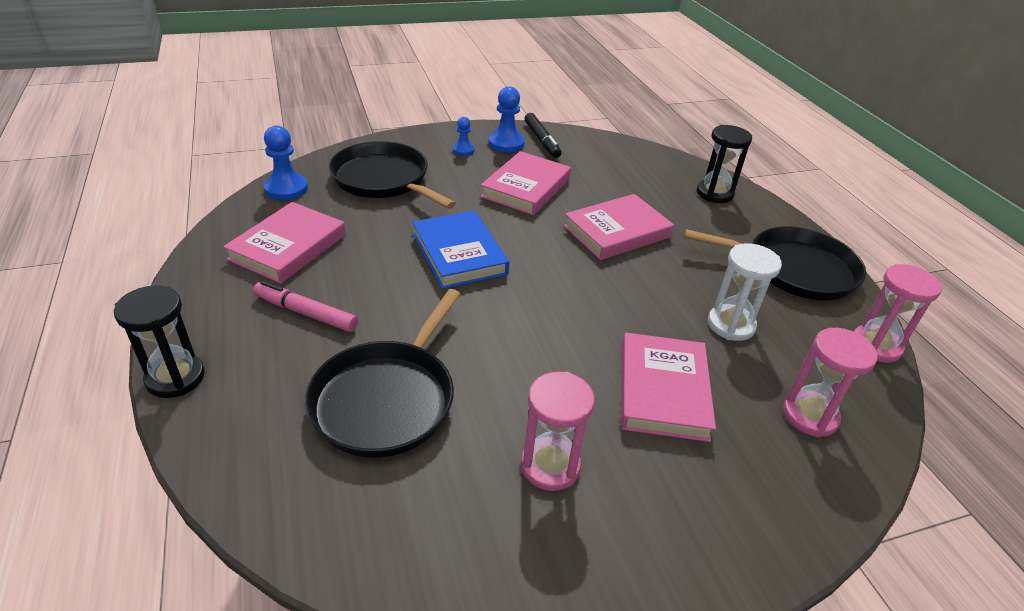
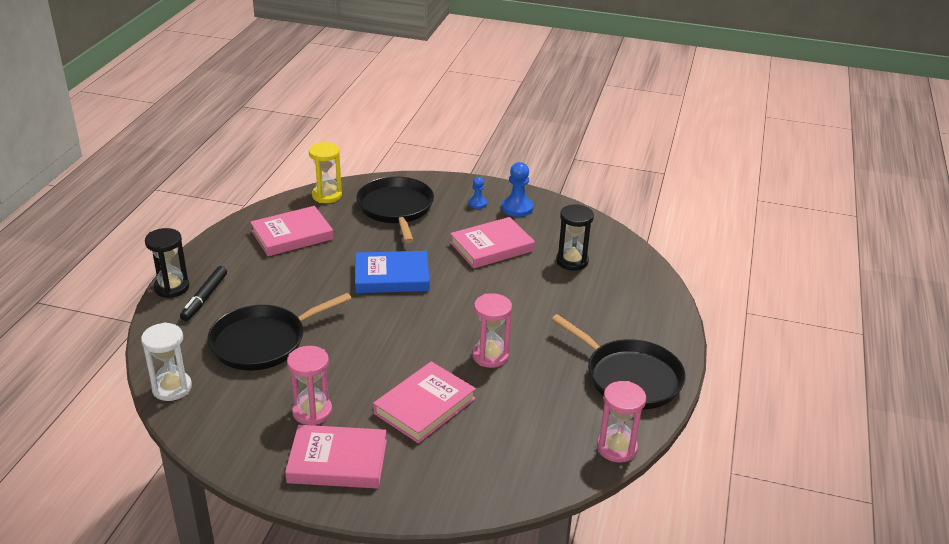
camera: 35 degrees right, 5 degrees down
pink marker [253,281,358,332] -> none
blue pawn [264,125,308,200] -> yellow hourglass [309,142,342,203]
blue book [412,210,509,289] -> blue book turned 75 degrees clockwise [355,251,429,293]
black marker [525,113,561,158] -> black marker moved to [180,266,227,321]
pink book [563,194,674,260] -> pink book moved to [285,425,387,488]
black hourglass [697,125,752,203] -> black hourglass moved to [556,204,594,270]
white hourglass [708,243,782,341] -> white hourglass moved to [141,322,192,401]
pink hourglass [783,328,878,437] -> pink hourglass moved to [472,293,512,368]

